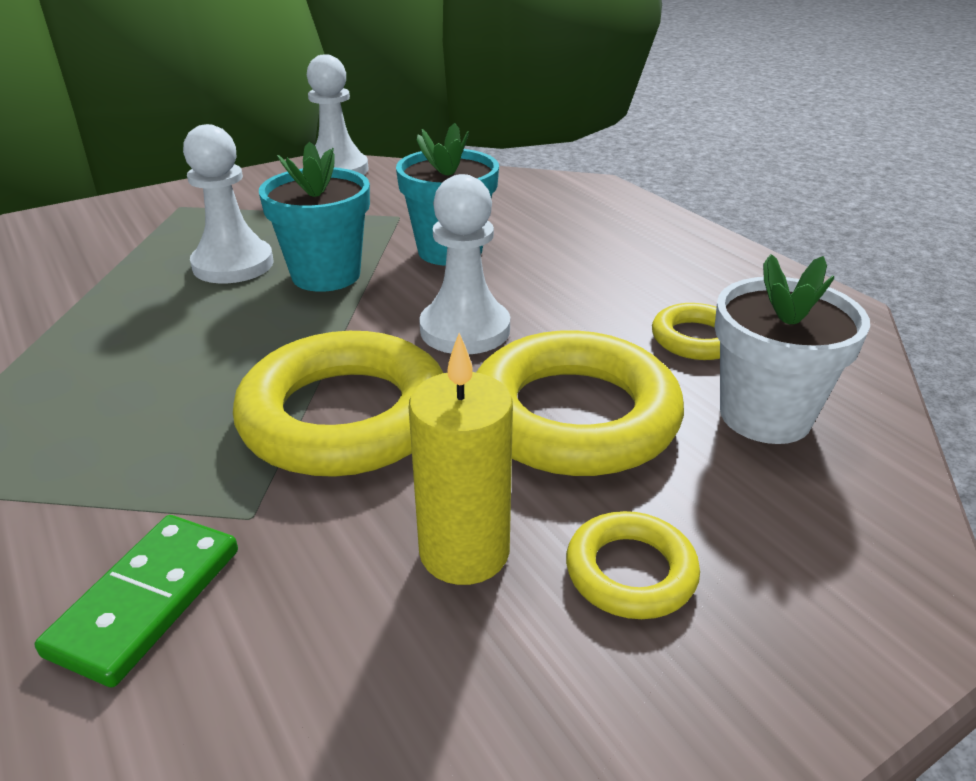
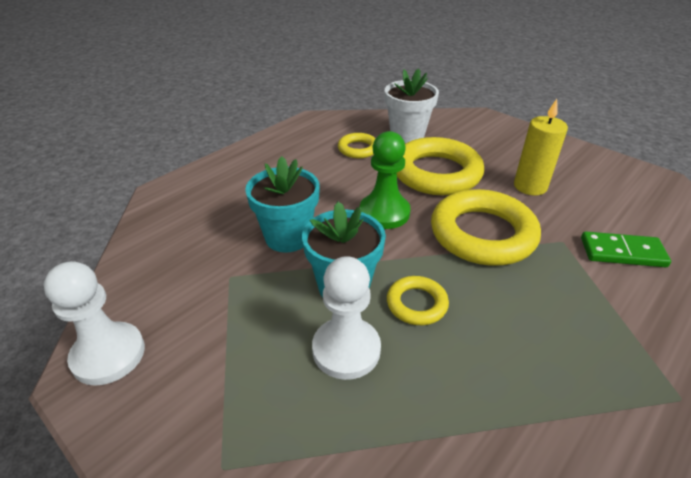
camera: 105 degrees left, 5 degrees up
white pawn [419,174,510,354] -> green pawn [360,131,411,229]
yellow ring [566,511,700,619] -> yellow ring moved to [387,276,449,325]

